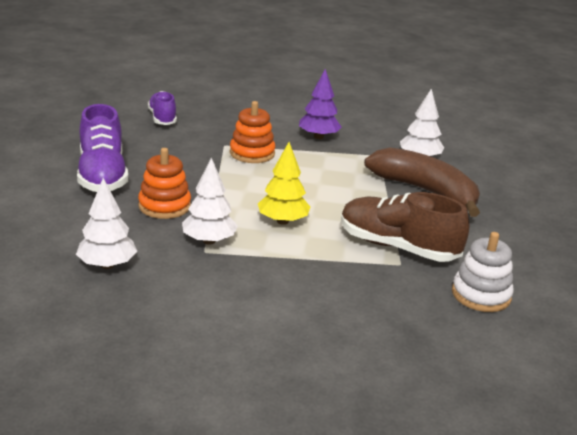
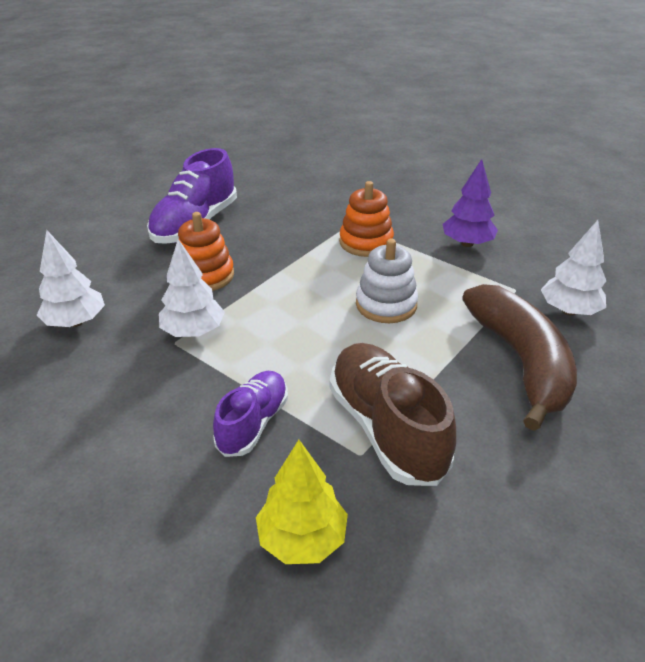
camera: 40 degrees right, 10 degrees up
purple shoe [148,91,177,125] -> purple shoe moved to [213,371,288,457]
yellow tree [258,142,310,225] -> yellow tree moved to [256,440,348,564]
white stacking toy [452,232,514,312] -> white stacking toy moved to [356,239,418,323]

